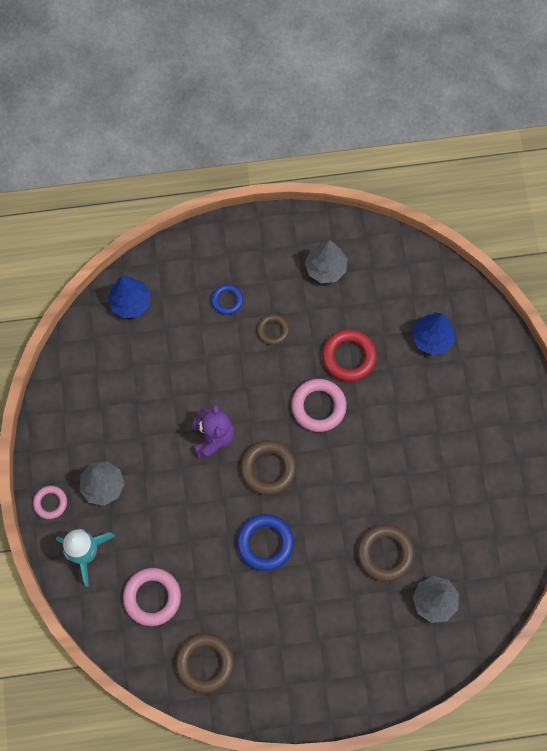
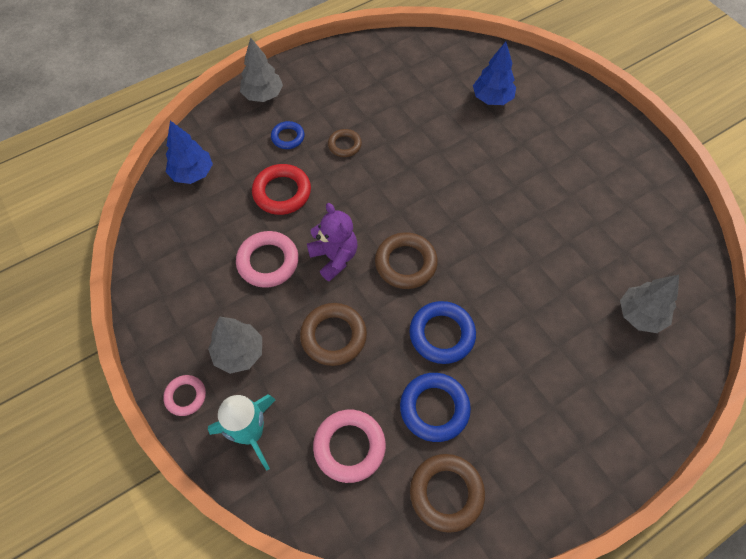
camera: 25 degrees left, 10 degrees down
pink ring [291,379,347,432] -> pink ring moved to [236,231,299,288]
grey tree [305,240,347,283] -> grey tree moved to [240,38,283,102]
red ring [322,329,377,382] -> red ring moved to [252,164,311,215]
brown ring [357,524,415,582] -> brown ring moved to [300,303,367,366]
none -> blue ring [400,373,471,442]

